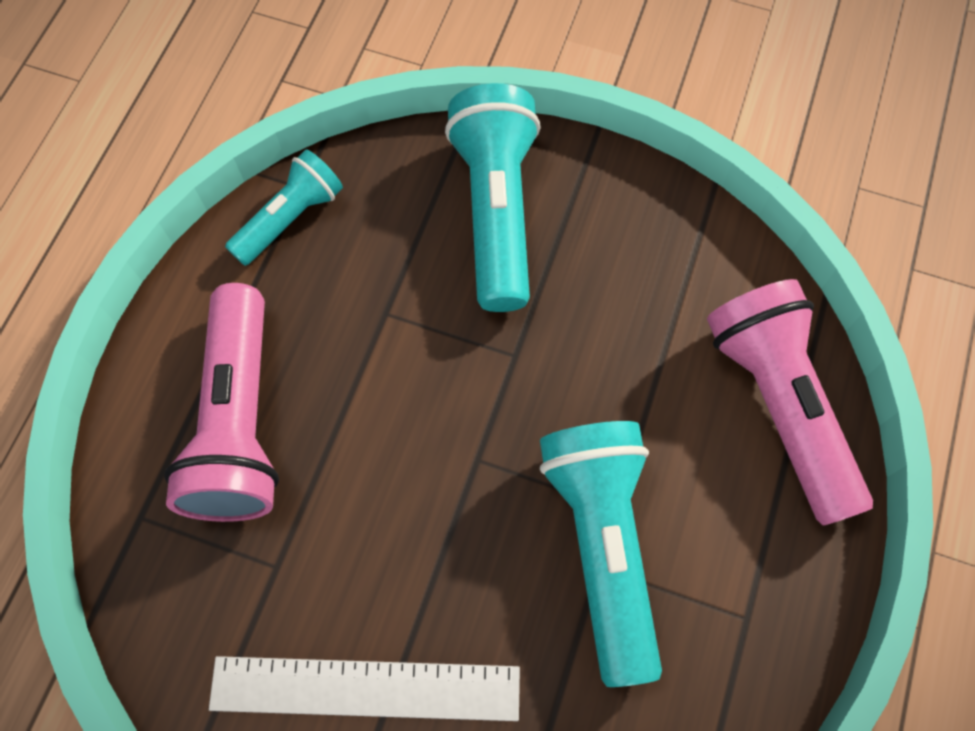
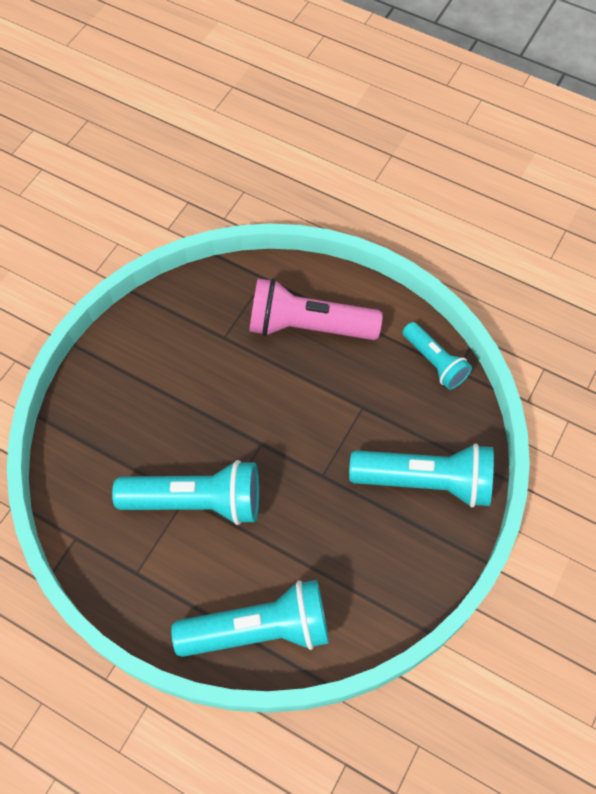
camera: 100 degrees right, 5 degrees down
white ruler [209,656,520,721] -> none
pink flashlight [707,279,873,526] -> turquoise flashlight [171,580,329,657]

